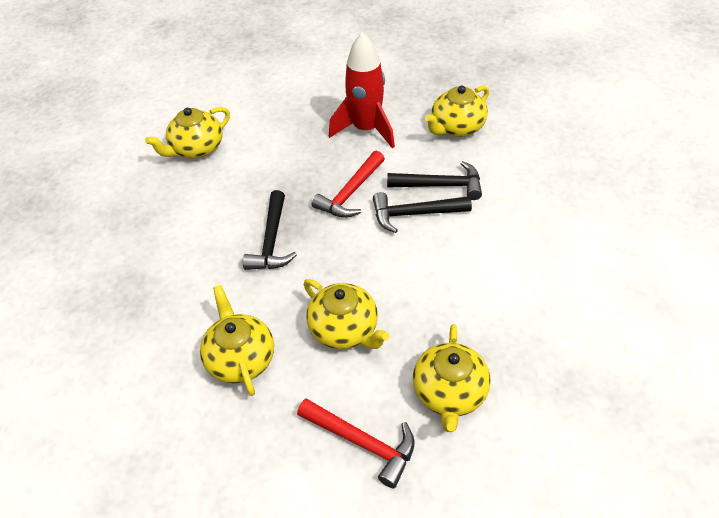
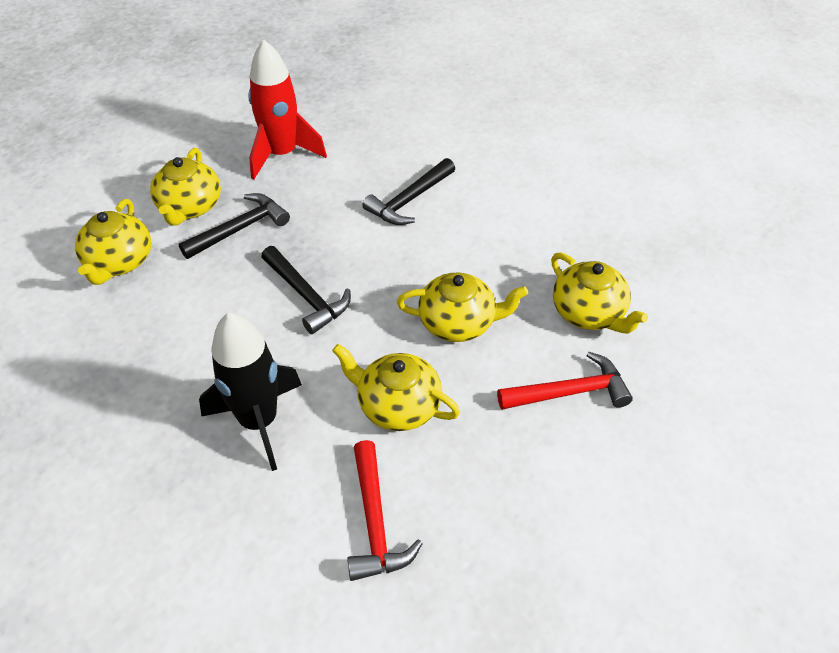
camera: 45 degrees left, 0 degrees up
red hammer [312,151,385,218] -> red hammer moved to [347,440,423,581]
black hammer [387,161,482,200] -> black hammer moved to [179,193,290,259]
yellow teapot [425,85,489,137] -> yellow teapot moved to [150,148,221,226]
none -> black rocket [199,312,302,471]

